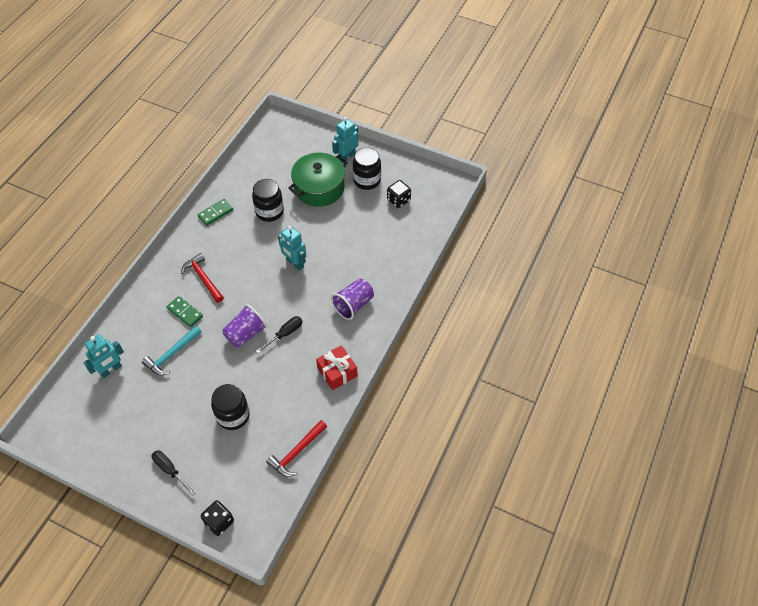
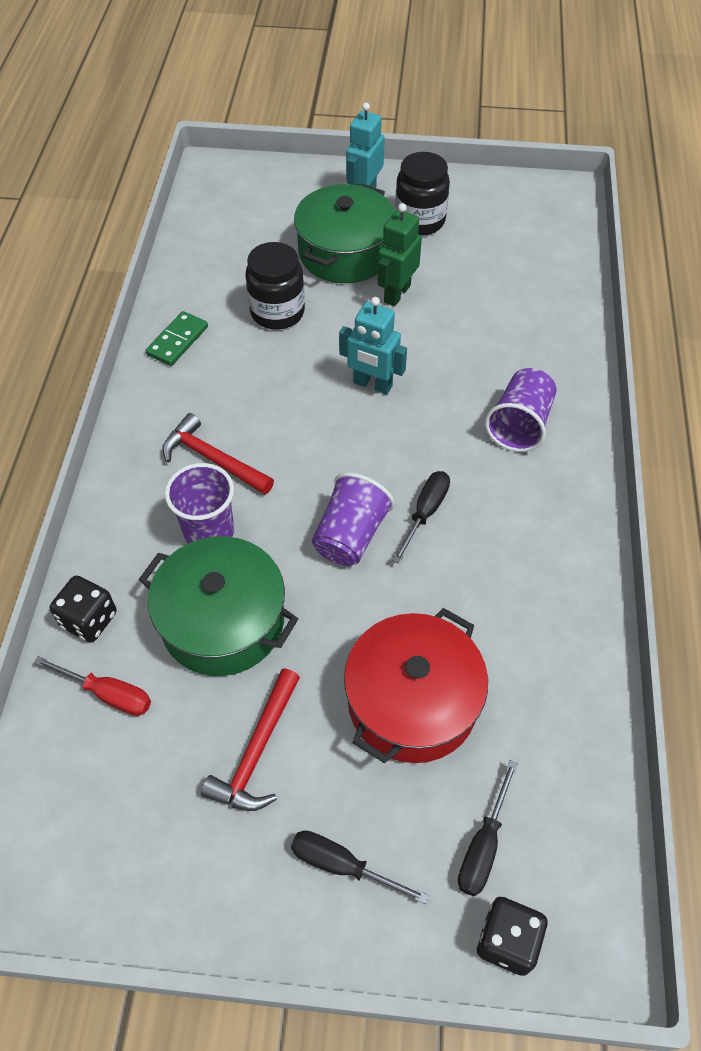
camera: 20 degrees left, 0 degrees up
turquoise robot [83,334,124,378] -> red screwdriver [34,656,151,716]
turquoise hammer [142,325,202,375] -> green pot [139,536,298,676]
green domino [167,296,203,327] -> purple cup [165,463,234,543]
black jar [211,384,250,430] -> red pot [344,608,488,763]
red hammer [266,420,327,477] -> red hammer moved to [201,668,300,811]
red gift [316,345,358,390] -> none
black dice [387,180,411,208] -> black dice moved to [50,575,117,642]
none -> green robot [378,203,422,306]
none -> black screwdriver [458,760,518,896]

